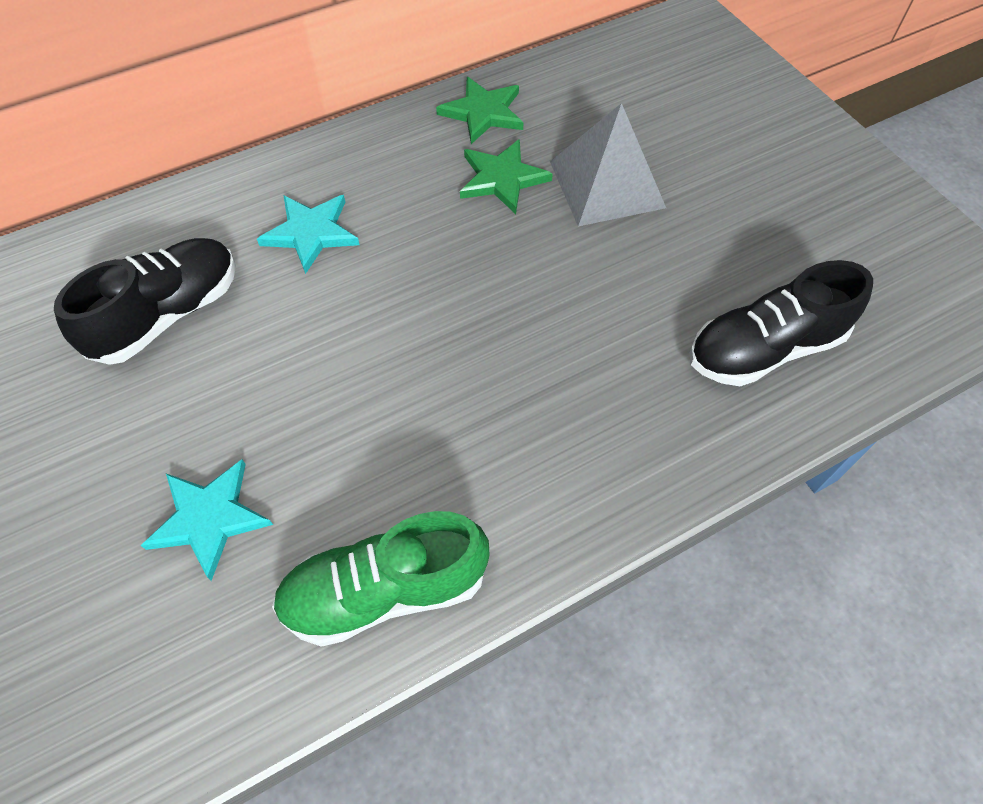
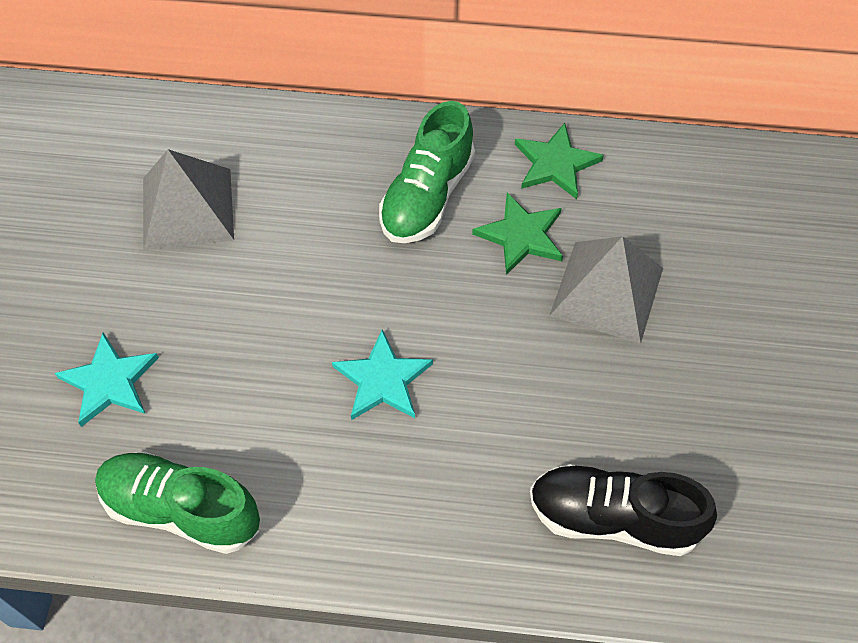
camera: 35 degrees right, 0 degrees up
black shoe [54,238,236,365] -> grey pyramid [143,149,234,251]
turquoise star [257,195,359,274] -> turquoise star moved to [332,329,433,420]
none -> green shoe [379,101,475,243]

